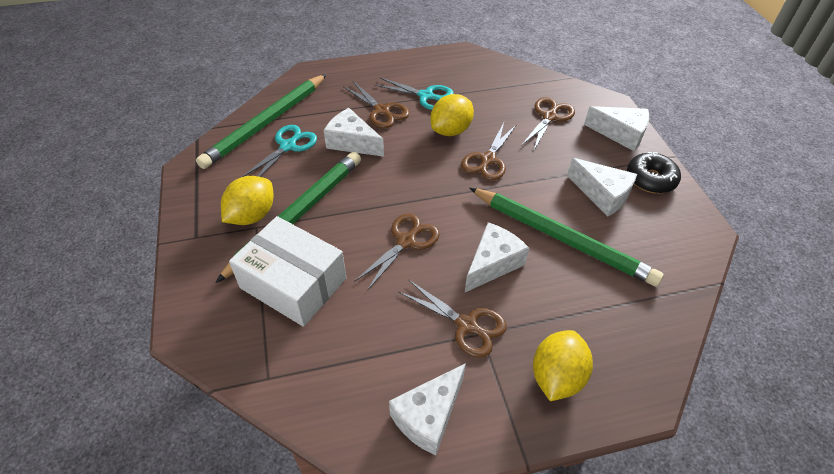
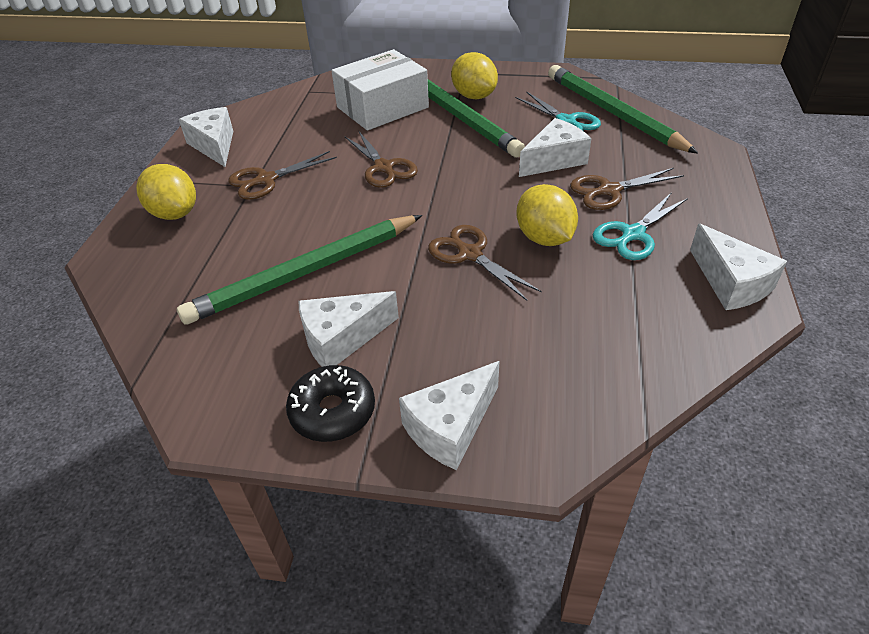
camera: 115 degrees right, 5 degrees down
white cheese [465,222,529,292] -> white cheese moved to [690,223,787,310]
brown scissors [521,97,575,152] -> none

